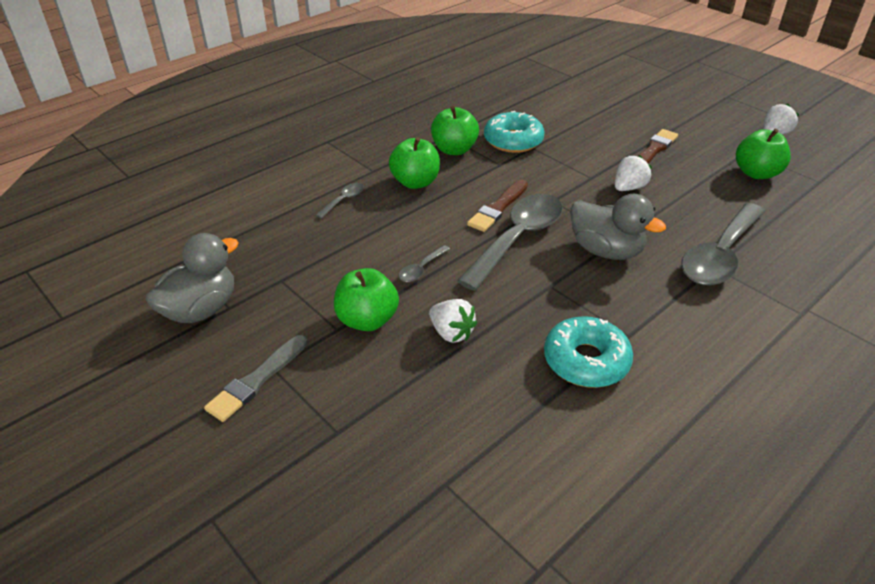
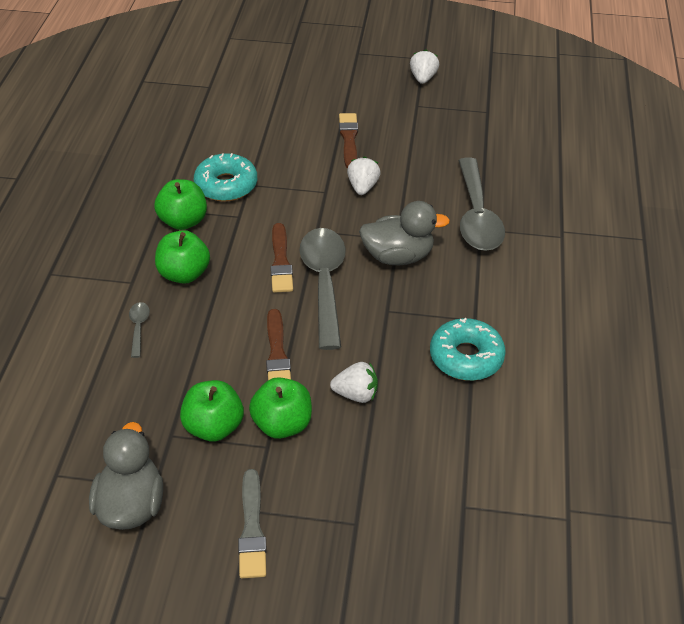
camera: 40 degrees left, 5 degrees up
grey spoon [398,245,450,282] -> brown brush [266,309,291,380]
green apple [736,129,791,179] -> green apple moved to [180,380,244,442]

